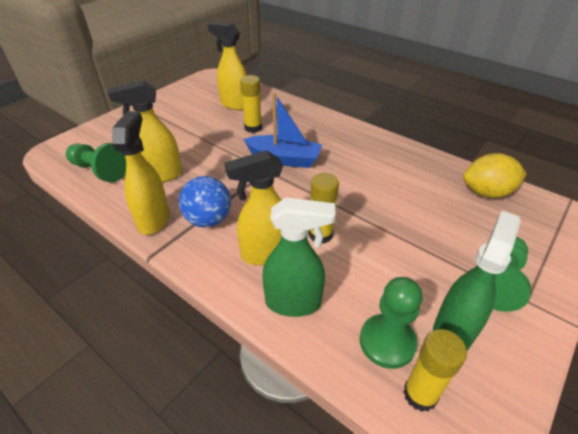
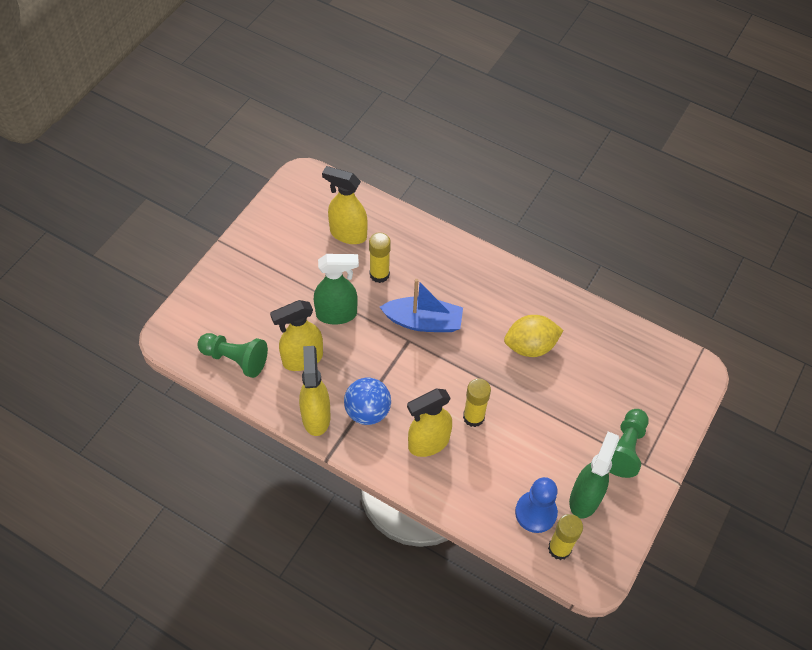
camera: 10 degrees left, 15 degrees up
green spray bottle [262,197,336,317] -> green spray bottle moved to [314,254,359,324]
green pawn [360,277,422,369] -> blue pawn [515,477,558,533]
yellow lemon [463,153,527,198] -> yellow lemon moved to [504,315,564,357]

